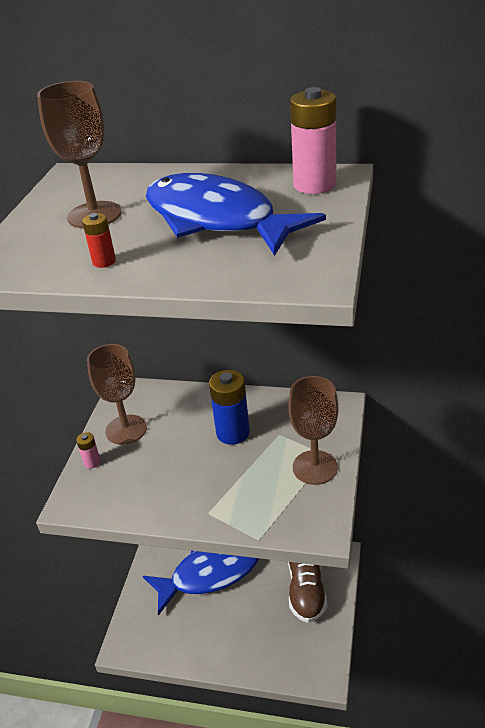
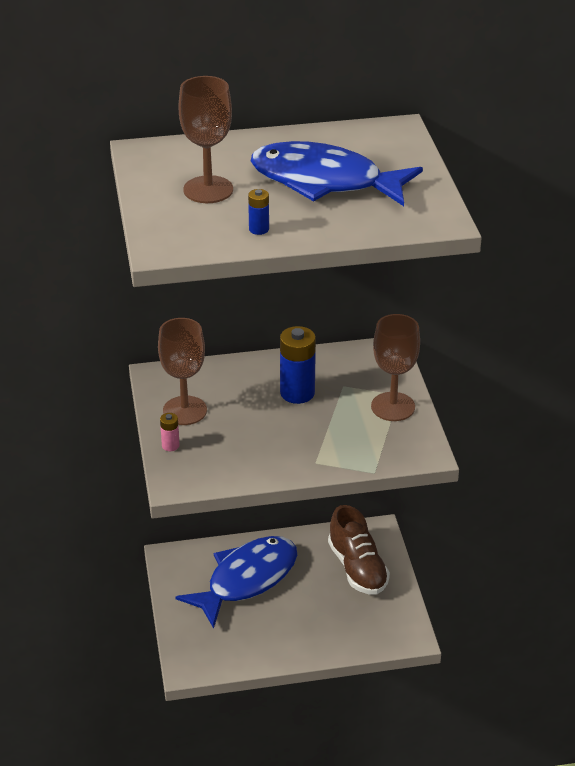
camera: 25 degrees left, 0 degrees up
red battery [82,213,116,268] -> blue battery [248,189,269,235]
pink battery [290,87,336,194] -> none

